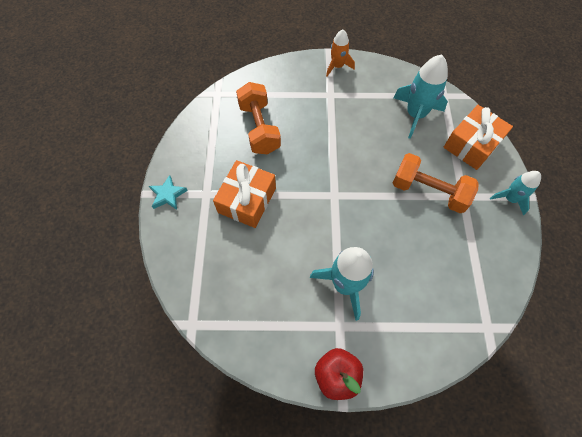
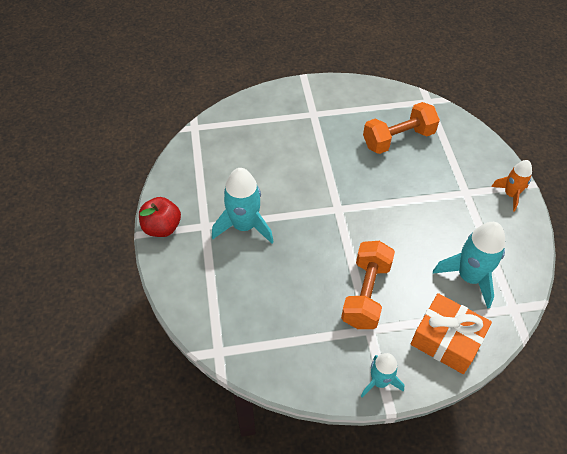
camera: 80 degrees right, 10 degrees down
turquoise star [149,175,188,210] -> none
orange gift [213,160,276,228] -> none

